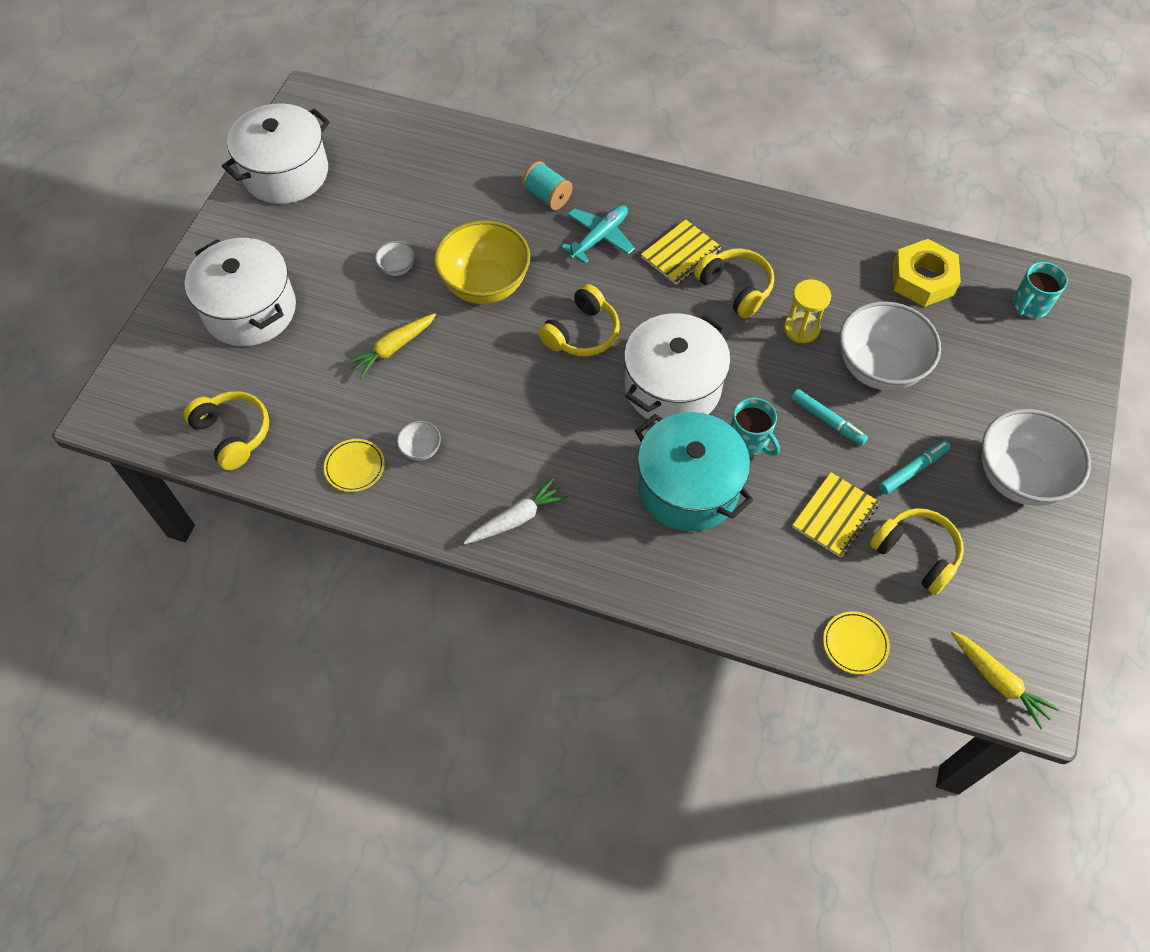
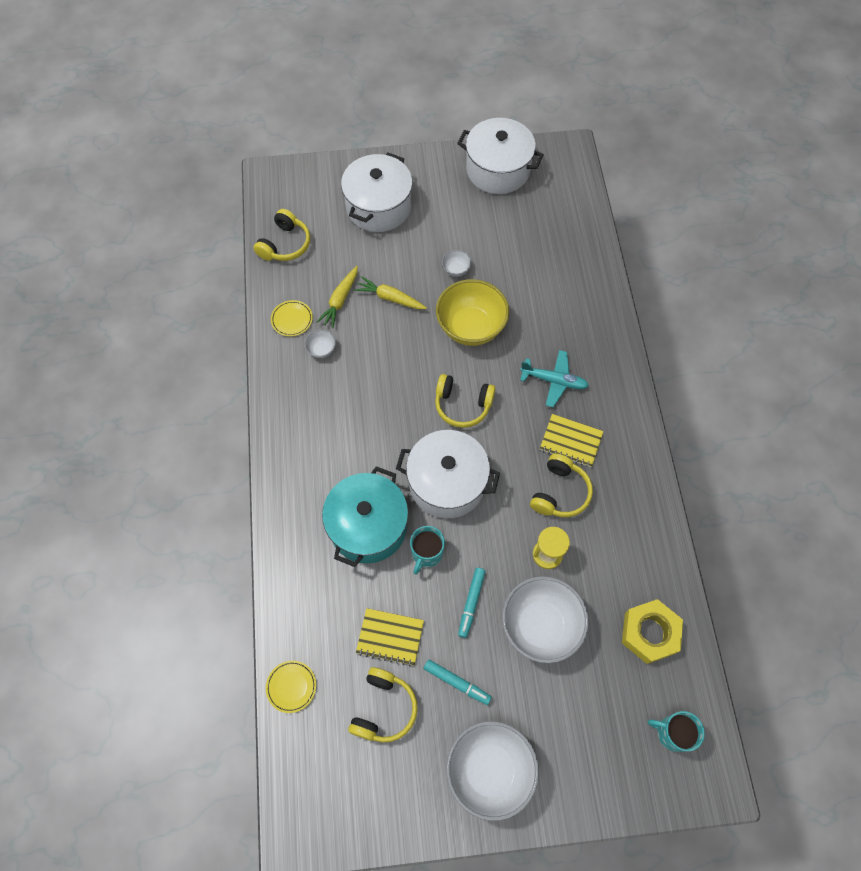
camera: 65 degrees right, 5 degrees up
white carrot [463,478,568,545] -> none
turquoise spool [522,161,572,210] -> none
yellow carrot [951,631,1059,729] -> yellow carrot moved to [317,266,358,328]

